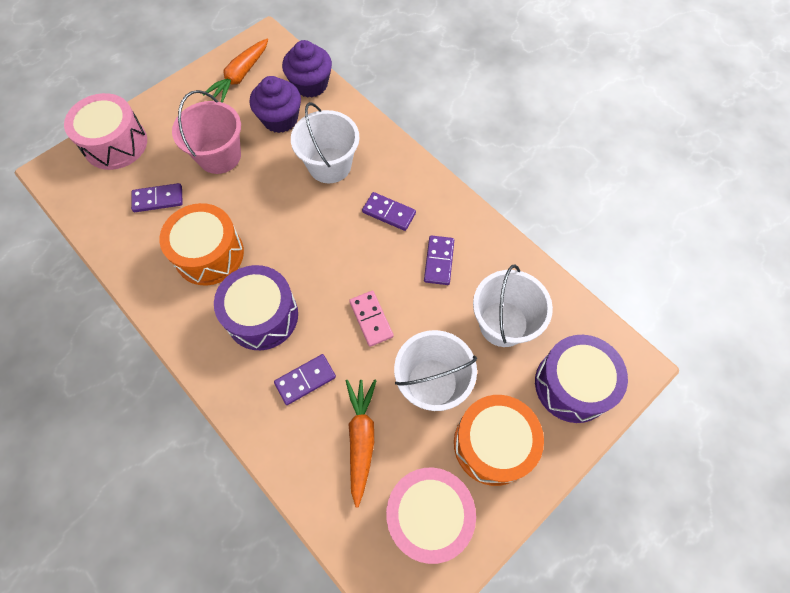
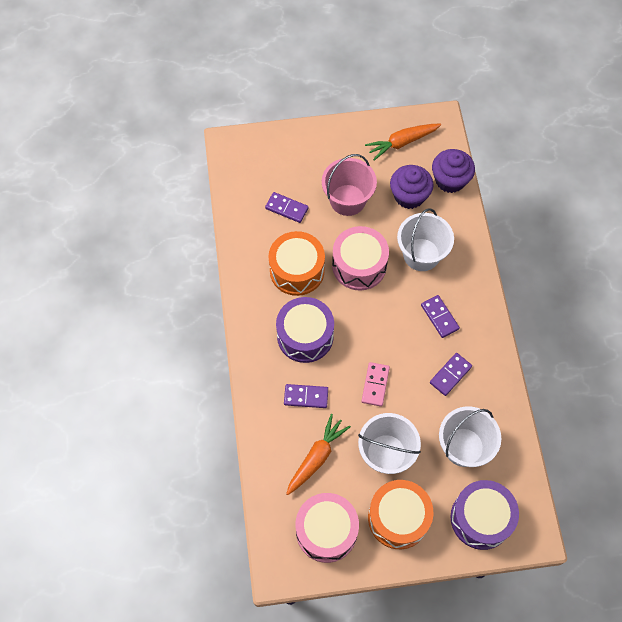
camera: 35 degrees right, 0 degrees up
pink drum [64,93,147,170] -> pink drum moved to [332,226,389,290]

